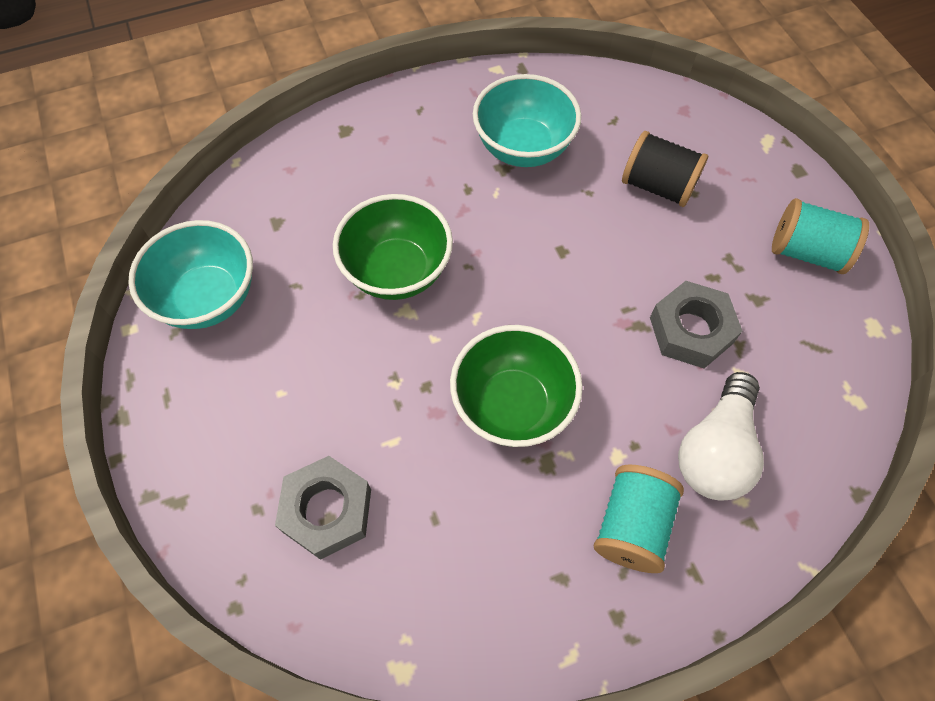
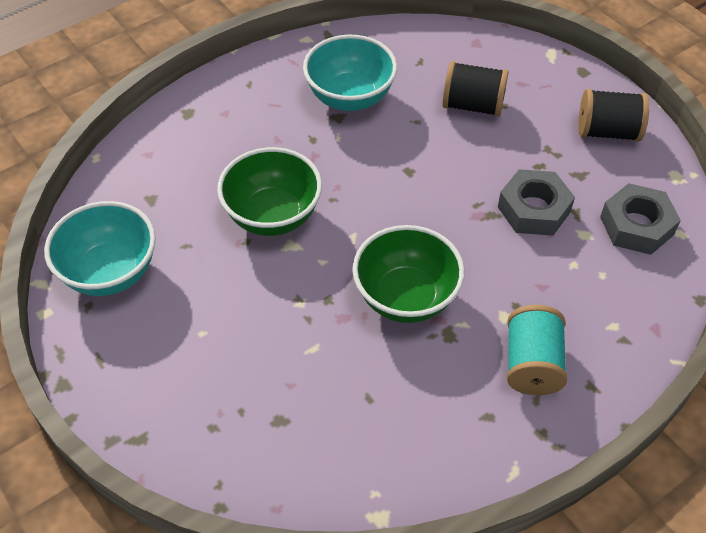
camera: 15 degrees left, 10 degrees down
grey nut [275,456,371,560] -> grey nut moved to [600,183,681,255]
white light bulb [678,372,764,500] -> none
turquoise spool [772,198,869,274] -> black spool [578,89,649,142]

